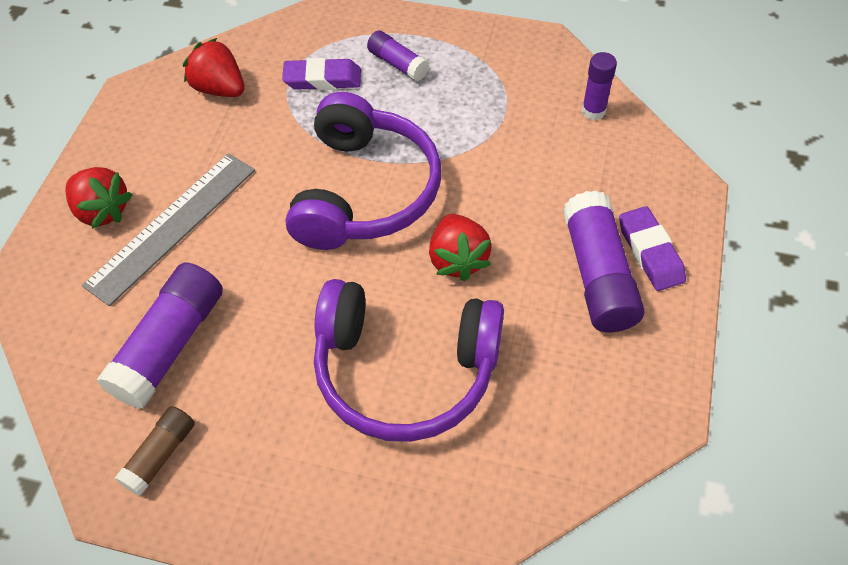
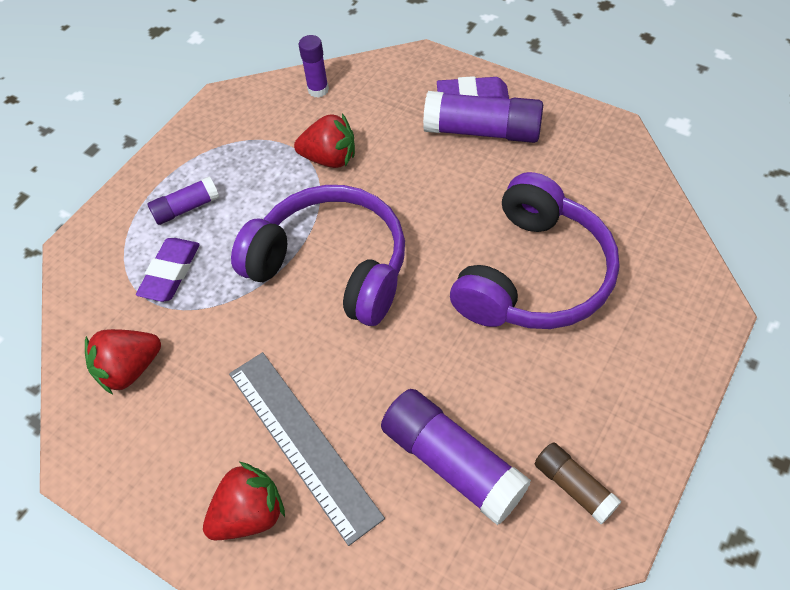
camera: 70 degrees left, 0 degrees up
red strawberry [429,214,492,281] -> red strawberry moved to [294,114,355,168]

